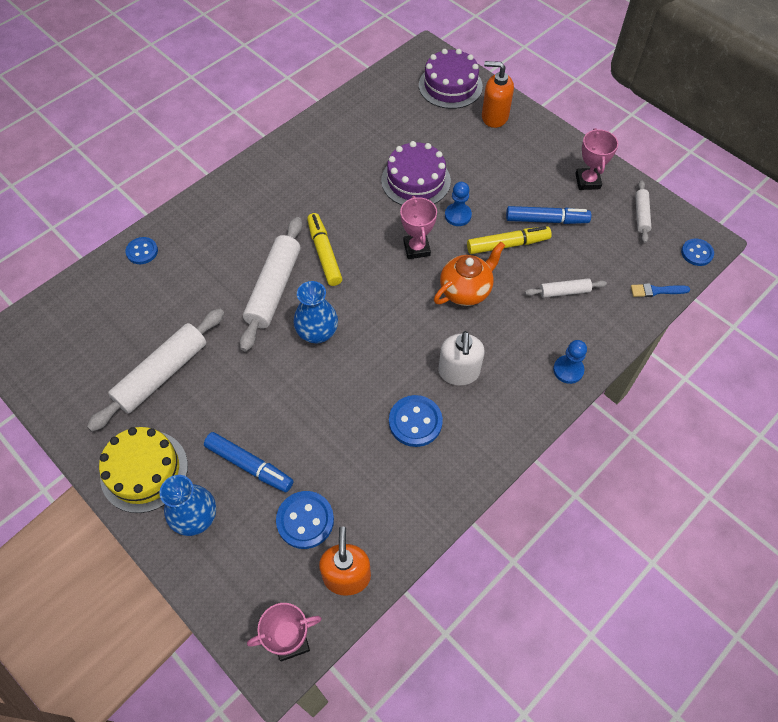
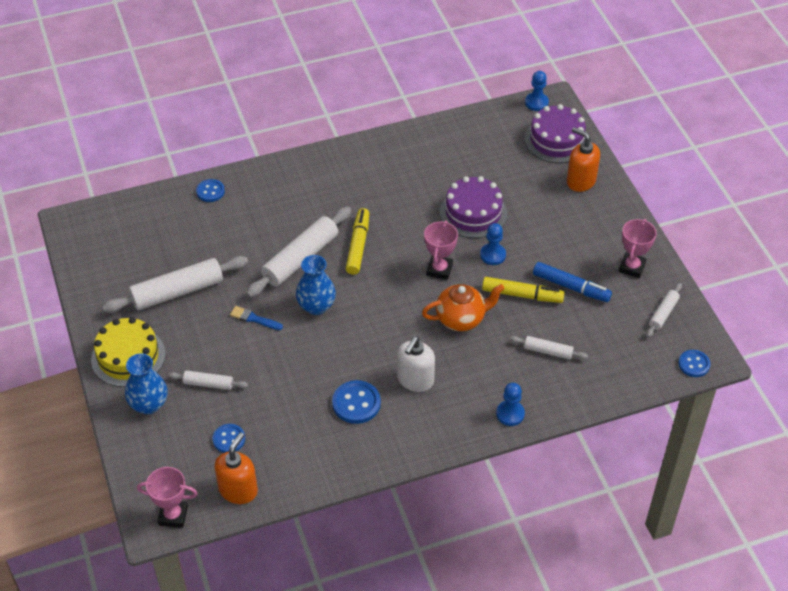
camera: 25 degrees right, 10 degrees down
blue marker [204,432,293,492] -> white rolling pin [168,370,248,390]
blue button [276,491,334,549] -> blue button [212,424,245,453], size x0.66
blue brush [631,283,690,297] -> blue brush moved to [230,306,283,330]
none -> blue pawn [525,71,549,111]

